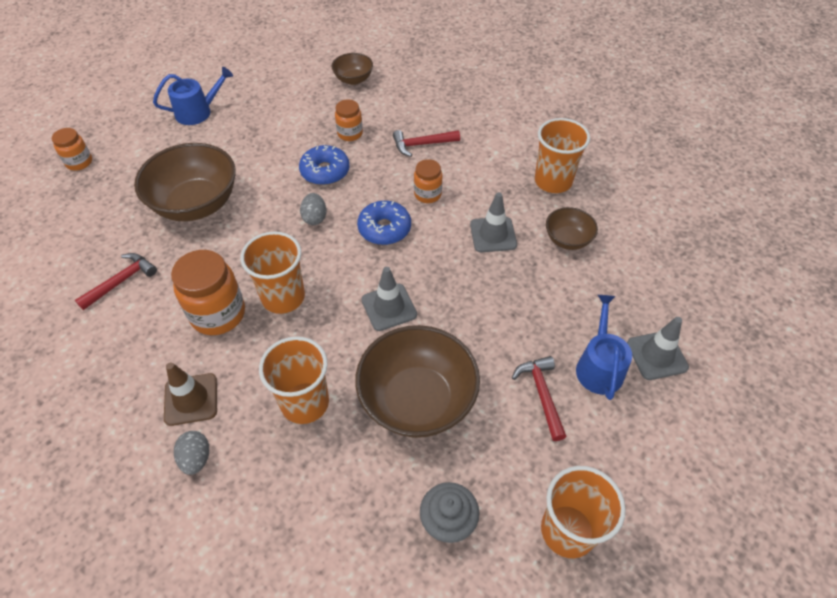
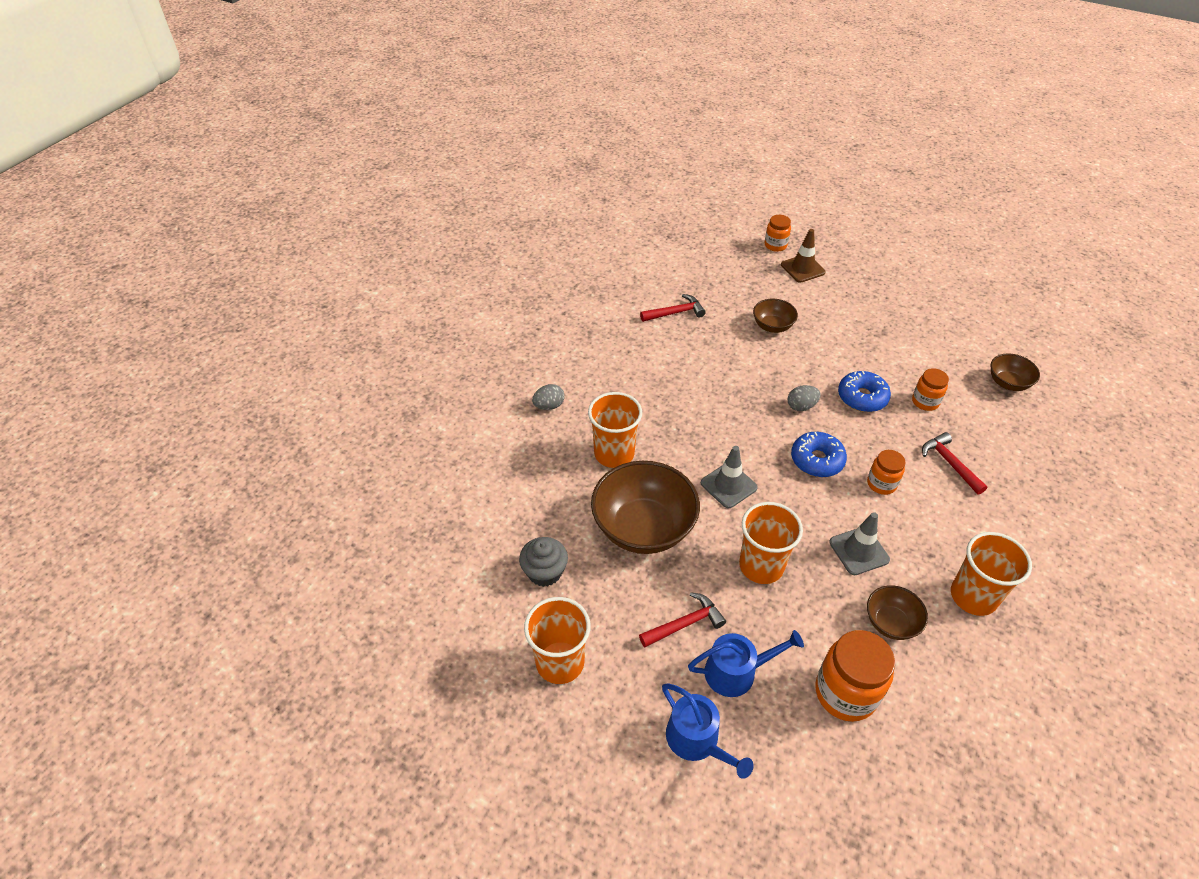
camera: 75 degrees right, 5 degrees down
red hammer [75,253,157,310] -> red hammer turned 45 degrees counterclockwise [640,294,706,322]
brown bowl [134,143,236,221] -> brown bowl [753,299,798,333], size x0.51
blue watering can [153,67,233,125] -> blue watering can moved to [662,683,754,779]
brown traffic cone [164,362,217,426] -> brown traffic cone moved to [781,229,826,283]
orange jar [171,250,245,335] -> orange jar moved to [815,630,895,722]
orange cup [240,231,305,314] -> orange cup moved to [739,502,803,584]
grey traffic cone [627,317,689,380] -> none

